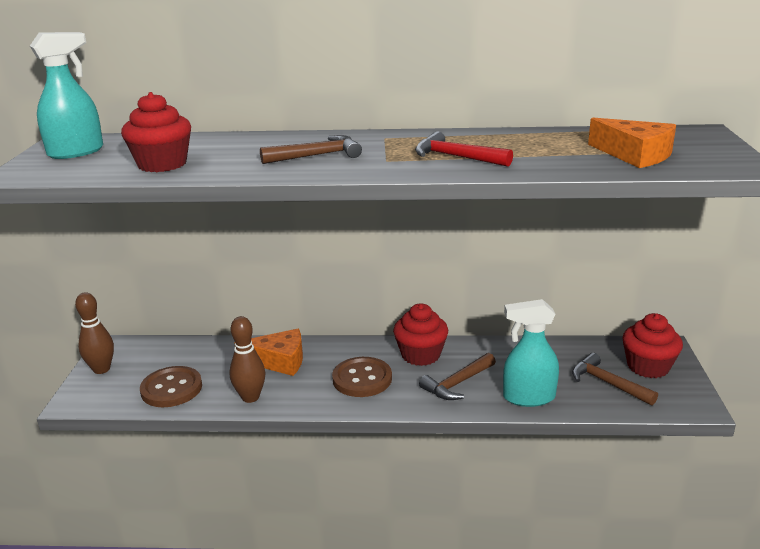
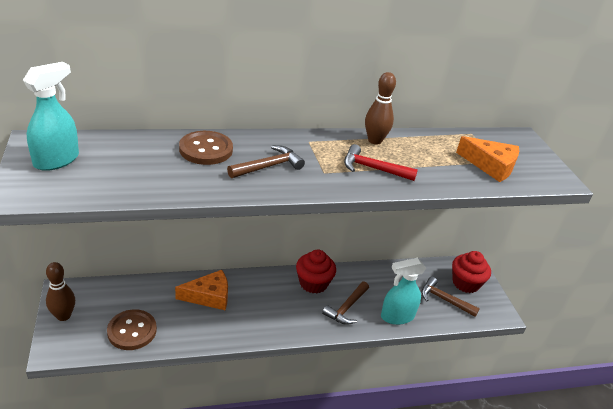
camera: 20 degrees left, 10 degrees up
red cupcake [121,92,191,172] -> none
brown bowling pin [229,316,266,403] -> brown bowling pin moved to [365,72,396,145]
brown button [332,357,392,397] -> brown button moved to [179,131,233,165]

